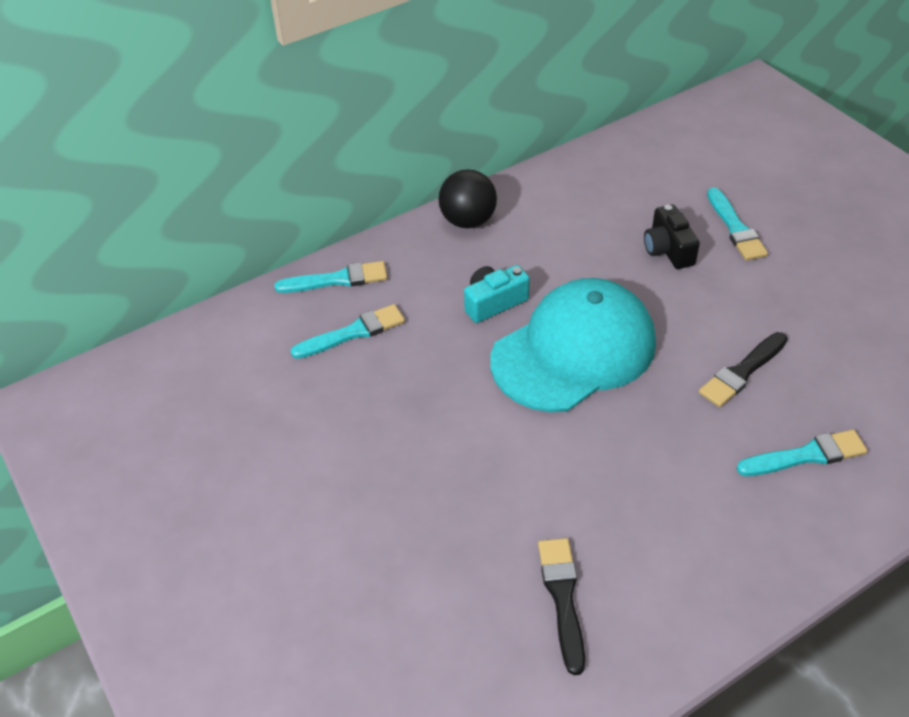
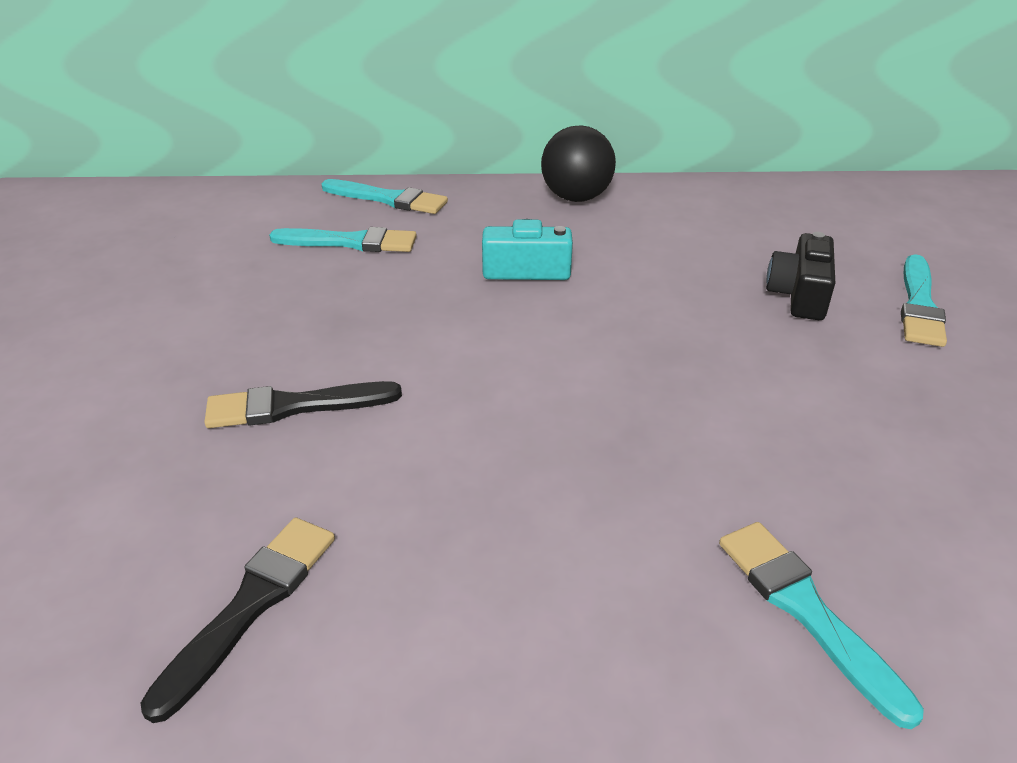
camera: 30 degrees right, 10 degrees down
turquoise cap [490,278,656,412] -> none
black brush [699,332,788,407] -> black brush moved to [204,381,402,428]
turquoise brush [737,429,868,476] -> turquoise brush turned 135 degrees counterclockwise [719,522,924,729]

